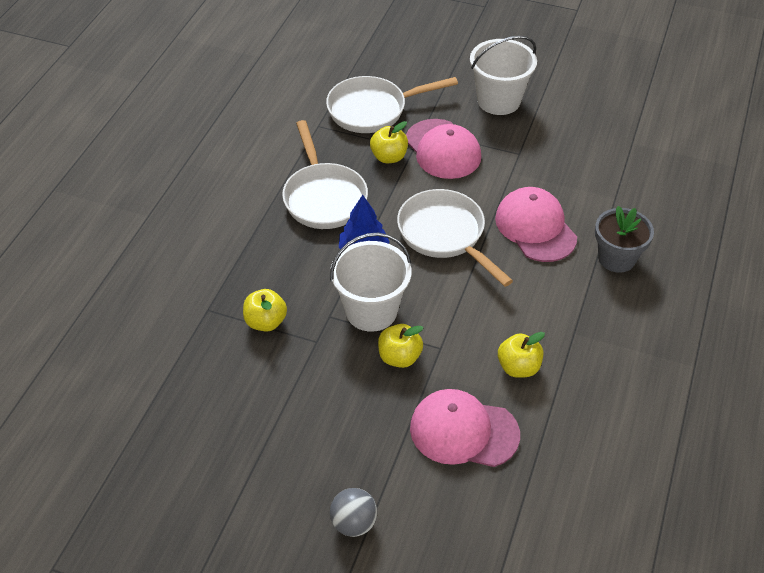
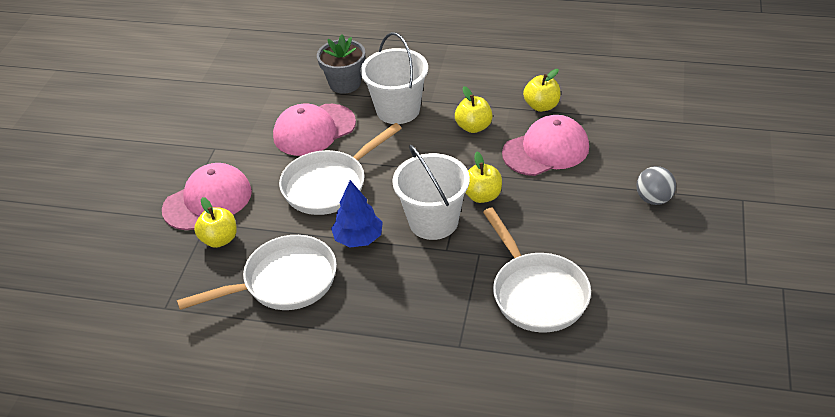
camera: 95 degrees left, 5 degrees down
yellow apple [243,289,287,332] -> yellow apple moved to [523,69,560,112]
white pan [326,76,458,133] -> white pan moved to [483,208,591,333]
pink cap [410,389,520,467] -> pink cap turned 120 degrees counterclockwise [502,115,589,176]
white bucket [470,36,537,115] -> white bucket moved to [361,32,428,124]

